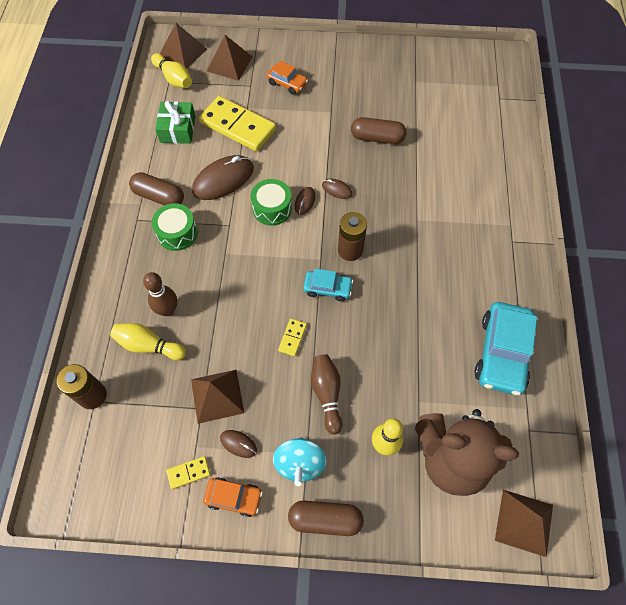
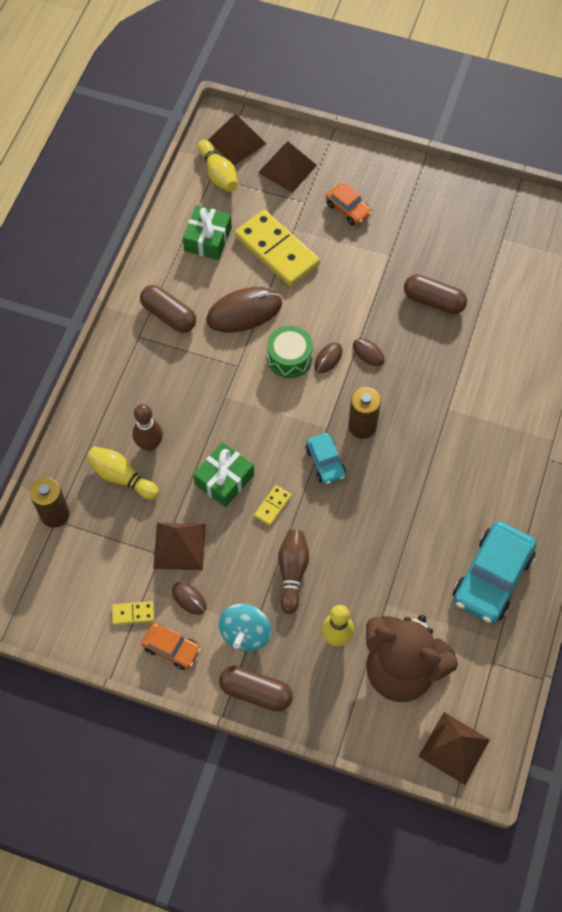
camera: 15 degrees right, 0 degrees up
green drum [152,203,198,251] -> none
turquoise car [303,268,353,301] -> turquoise car turned 45 degrees clockwise [306,433,346,485]
none -> green gift [193,442,254,507]

